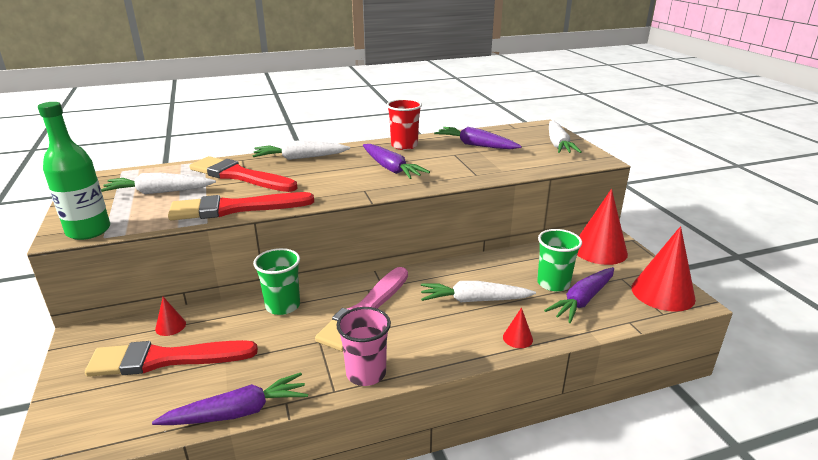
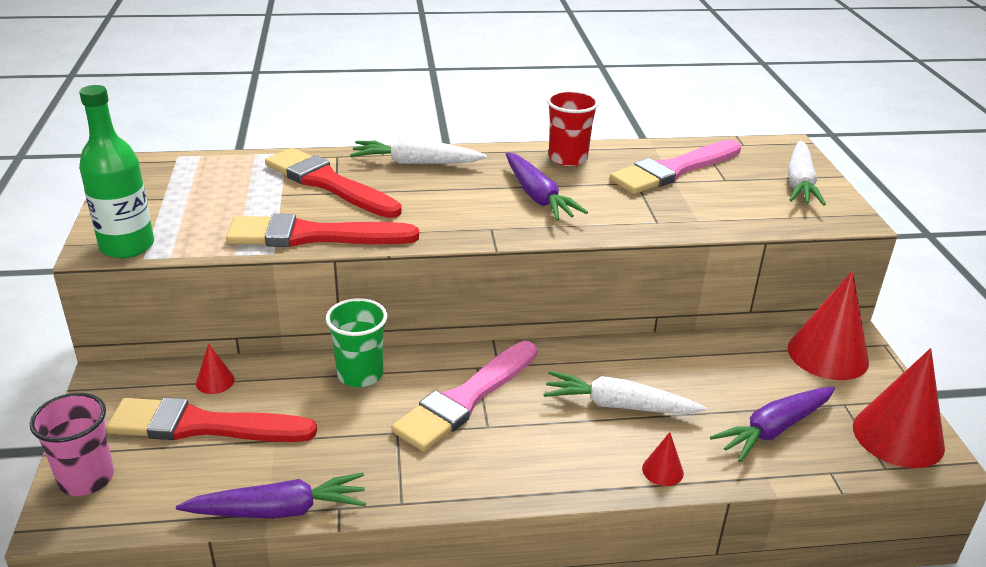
camera: 10 degrees right, 5 degrees up
white carrot [101,173,216,194] -> none
pink cup [336,307,391,386] -> pink cup moved to [30,393,114,496]
purple carrot [434,127,522,149] -> pink brush [610,140,741,194]
green cup [537,229,582,292] -> none

